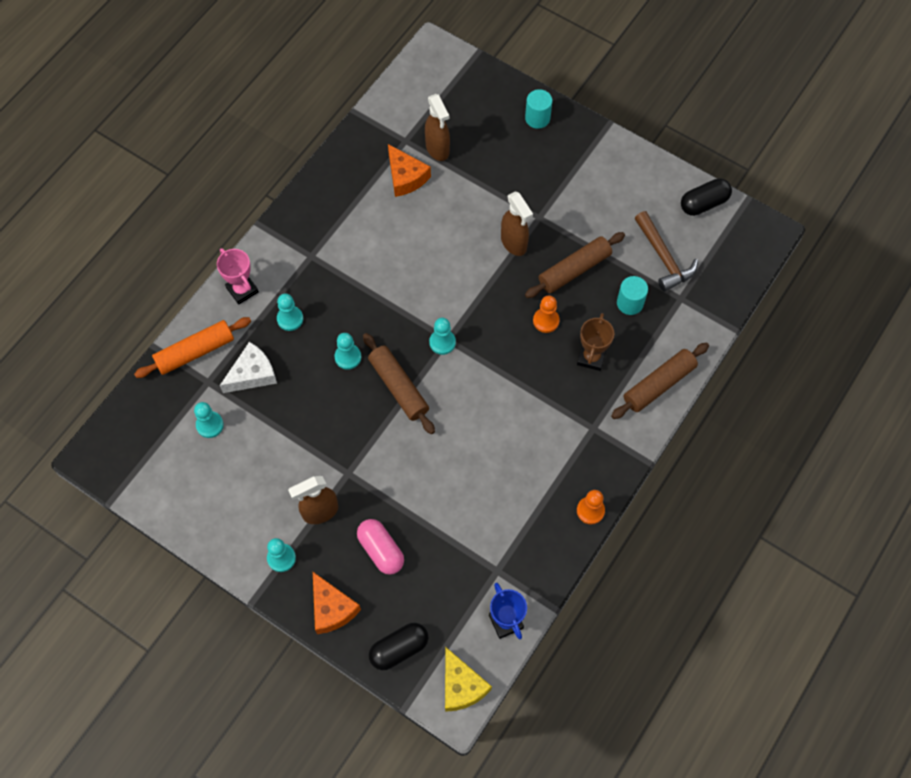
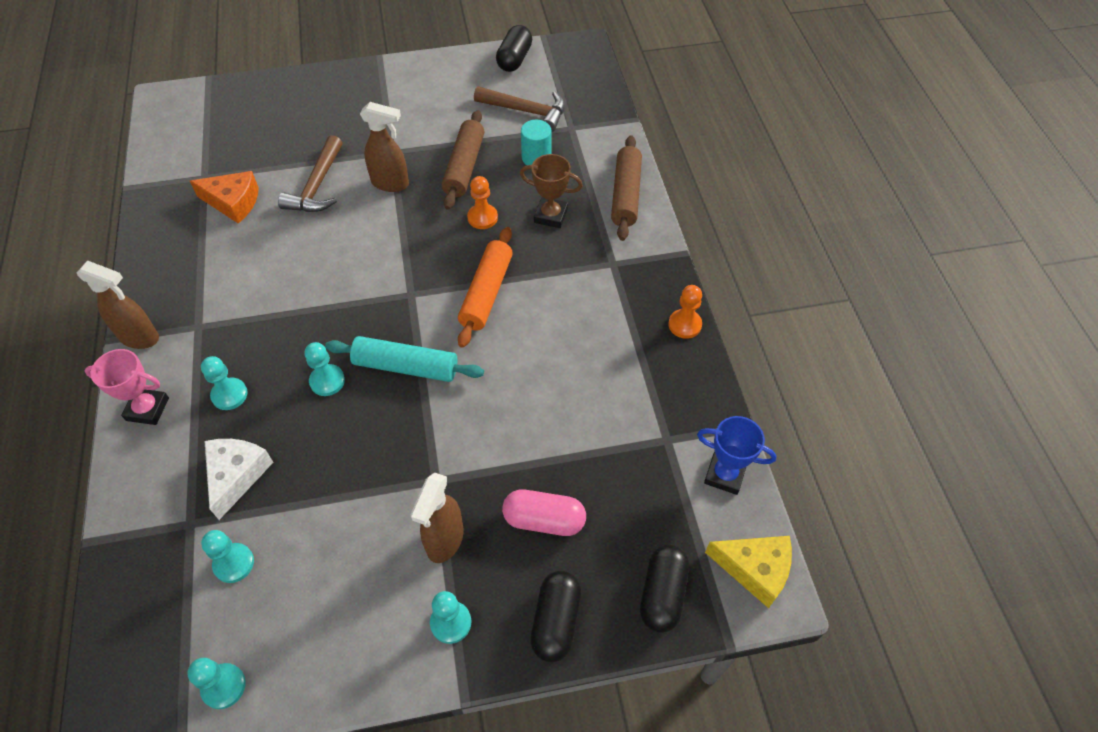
camera: 45 degrees left, 10 degrees down
orange rolling pin [134,317,251,378] -> orange rolling pin moved to [458,227,513,348]
orange cheese [313,572,361,634] -> black capsule [530,571,581,663]
brown rolling pin [363,333,435,434] -> turquoise rolling pin [325,336,484,382]
brown spray bottle [425,94,450,161] -> brown spray bottle moved to [77,261,159,349]
turquoise pawn [429,318,456,355] -> turquoise pawn moved to [187,658,246,709]
turquoise cylinder [525,89,552,129] -> none
brown trophy [577,313,614,371] -> brown trophy turned 45 degrees counterclockwise [520,154,583,228]
none -> brown hammer [278,135,342,212]

